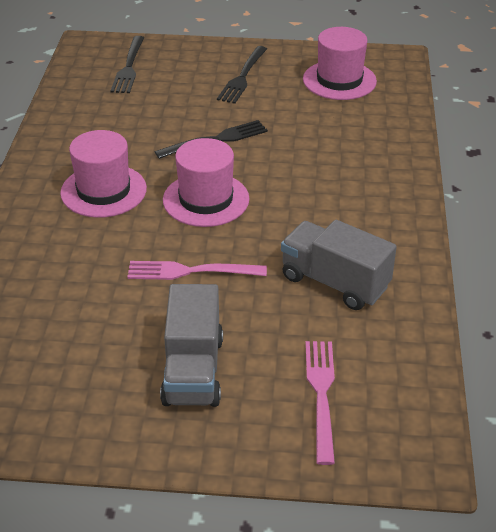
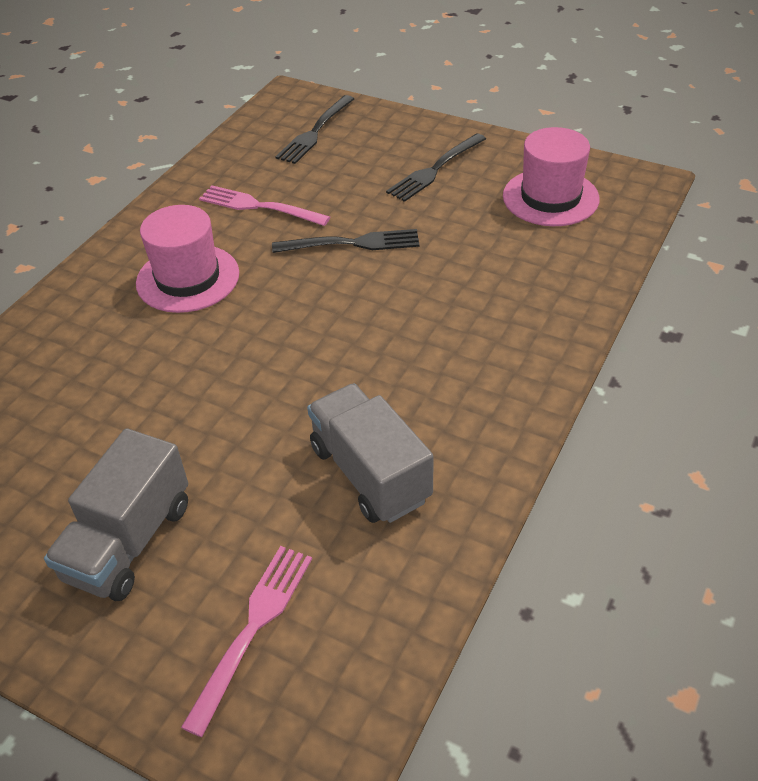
camera: 25 degrees right, 5 degrees up
pink fork [127,261,267,280] -> pink fork moved to [199,185,330,226]
pink hat [163,138,249,227] -> none

